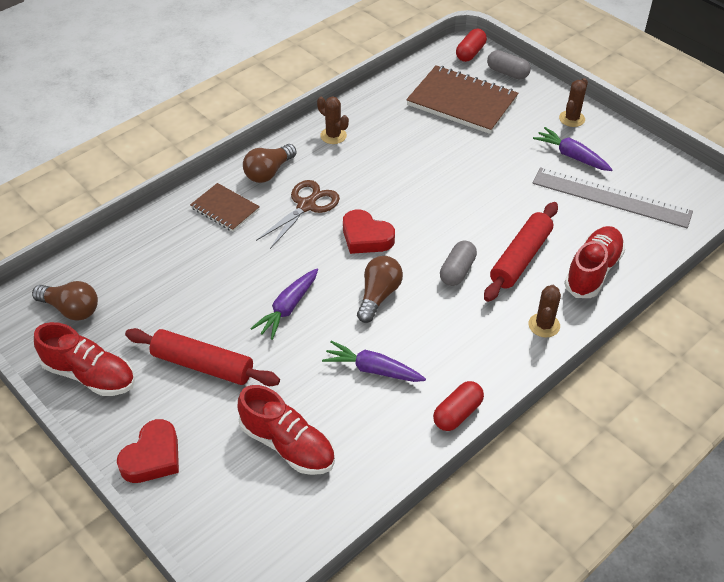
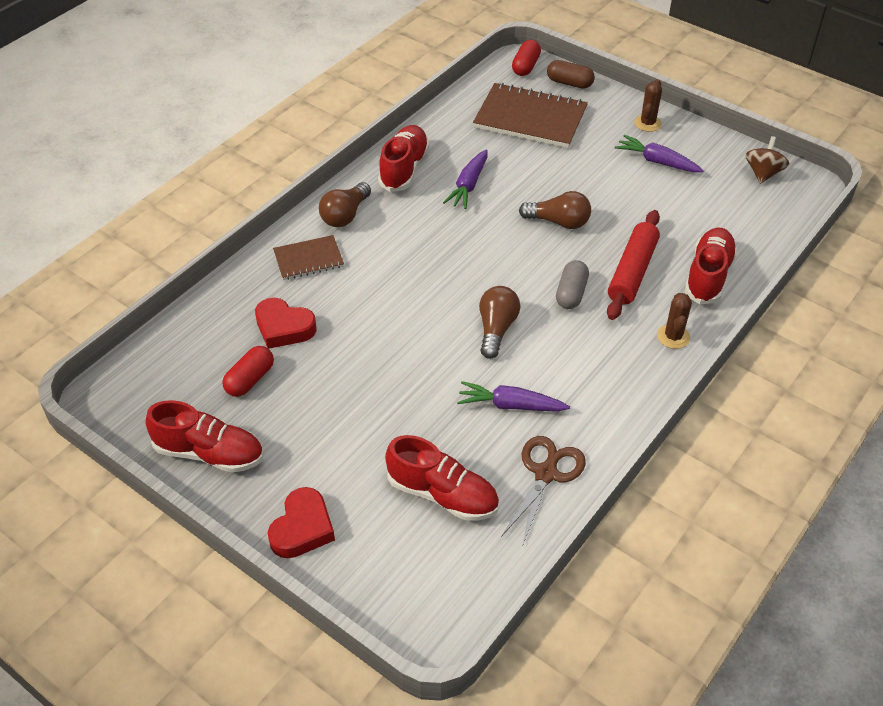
camera: 10 degrees left, 0 degrees up
brown light bulb [32,281,98,321] -> brown light bulb moved to [519,191,591,229]
red rolling pin [125,328,280,386] -> none
brown notebook [190,183,260,232] -> brown notebook turned 45 degrees counterclockwise [273,235,344,280]
purple carrot [250,269,318,340] -> purple carrot moved to [443,149,488,209]
brown scissors [256,180,340,249] -> brown scissors moved to [501,436,586,547]
brown cactus [317,96,349,144] -> red shoe [378,125,429,192]
red heart [343,210,395,254] -> red heart moved to [255,298,317,349]
red capsule [433,381,484,431] -> red capsule moved to [222,346,274,397]
grey capsule [487,50,531,80] -> brown capsule [547,60,595,89]
grey ruler [532,167,693,228] -> none
none -> brown spinning top [745,136,789,184]

